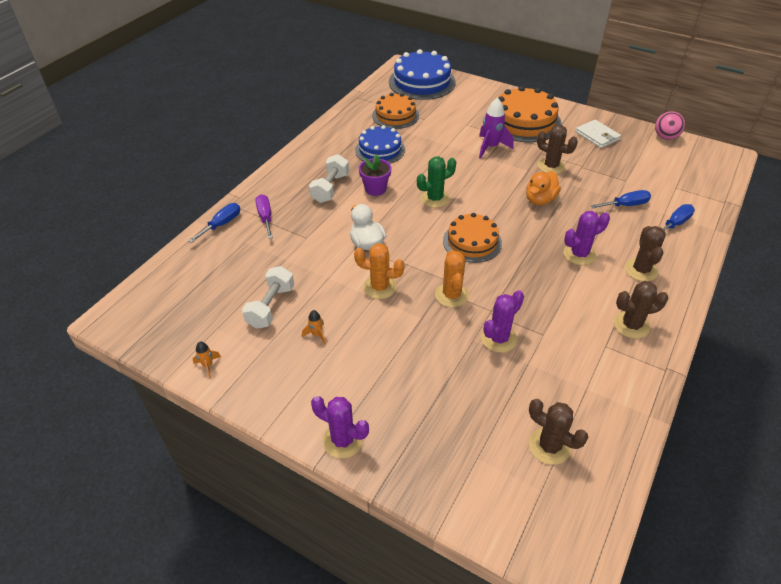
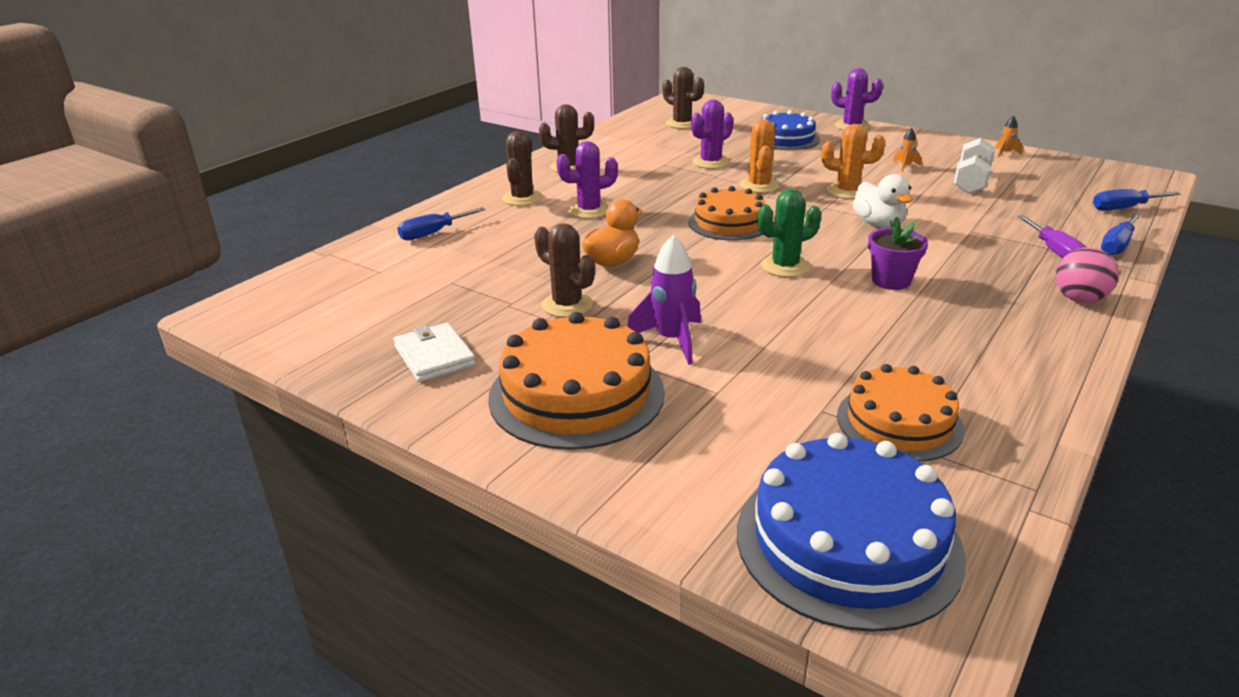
camera: 175 degrees left, 15 degrees down
white dumbbell [309,154,349,203] -> none
blue cake [355,125,405,163] -> blue cake moved to [760,110,820,150]
blue screwdriver [591,190,651,208] -> blue screwdriver moved to [1093,189,1181,211]
pink ball [655,111,685,140] -> pink ball moved to [1056,247,1118,303]

